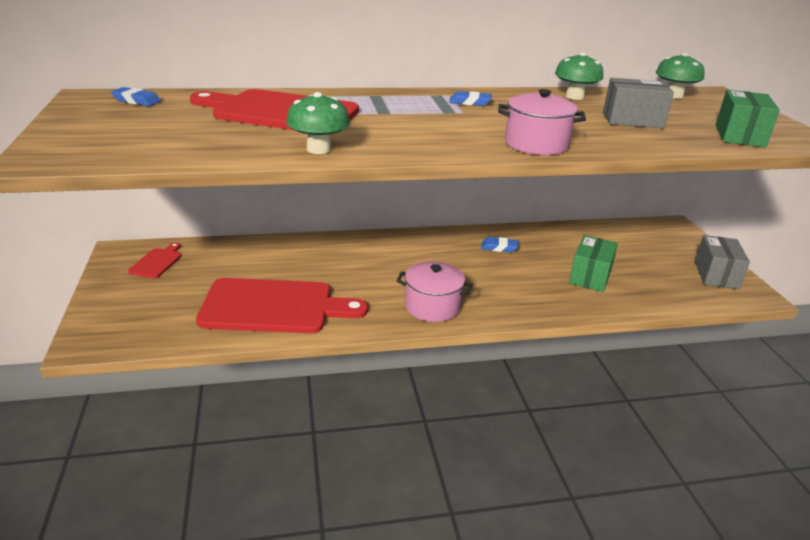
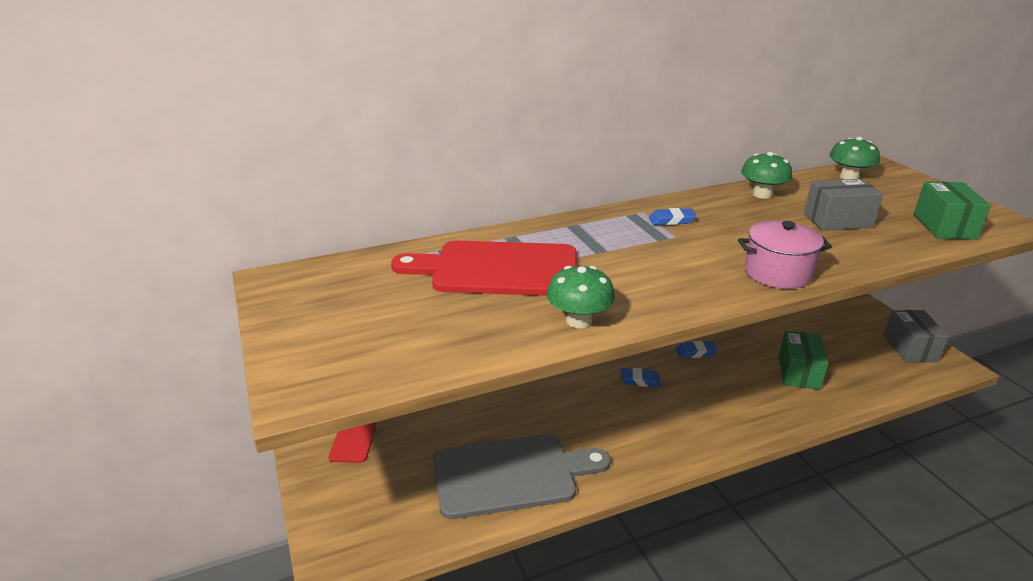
camera: 10 degrees left, 0 degrees up
blue eraser [111,87,161,106] -> blue eraser moved to [621,368,661,387]
red cutting board [196,278,368,333] -> grey cutting board [433,434,611,519]
pink pot [397,262,473,322] -> none

